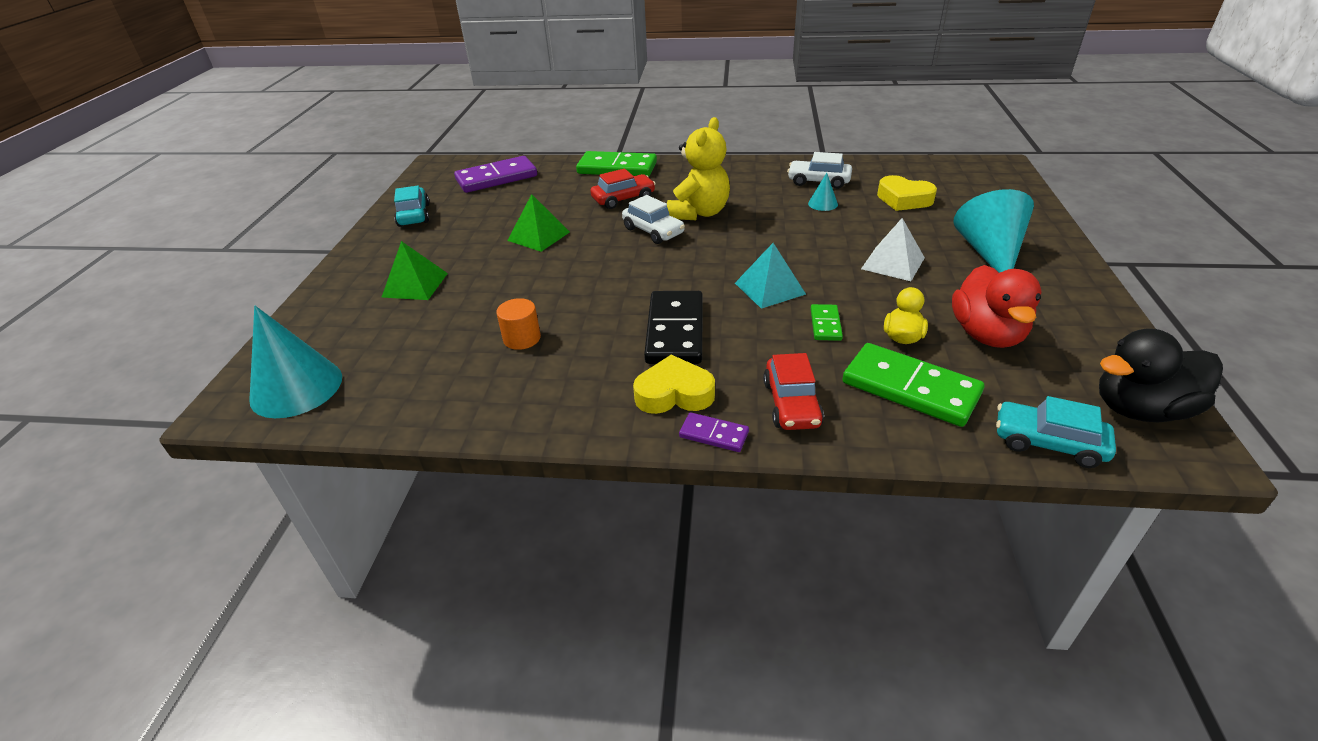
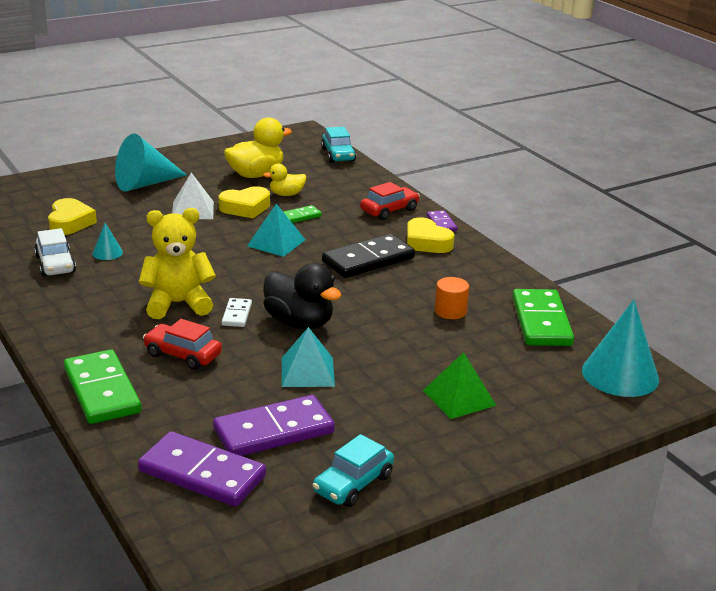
camera: 130 degrees left, 10 degrees down
green pyramid [507,194,570,252] -> turquoise pyramid [282,327,335,387]
white car [622,195,685,244] -> white domino [222,298,252,327]
green domino [842,343,984,427] -> green domino moved to [512,289,574,346]
red duck [952,265,1041,348] -> yellow duck [224,117,292,178]
black duck [1099,328,1223,422] -> black duck moved to [263,263,342,330]
none -> purple domino [213,395,335,456]
none -> yellow heart [218,186,270,218]

